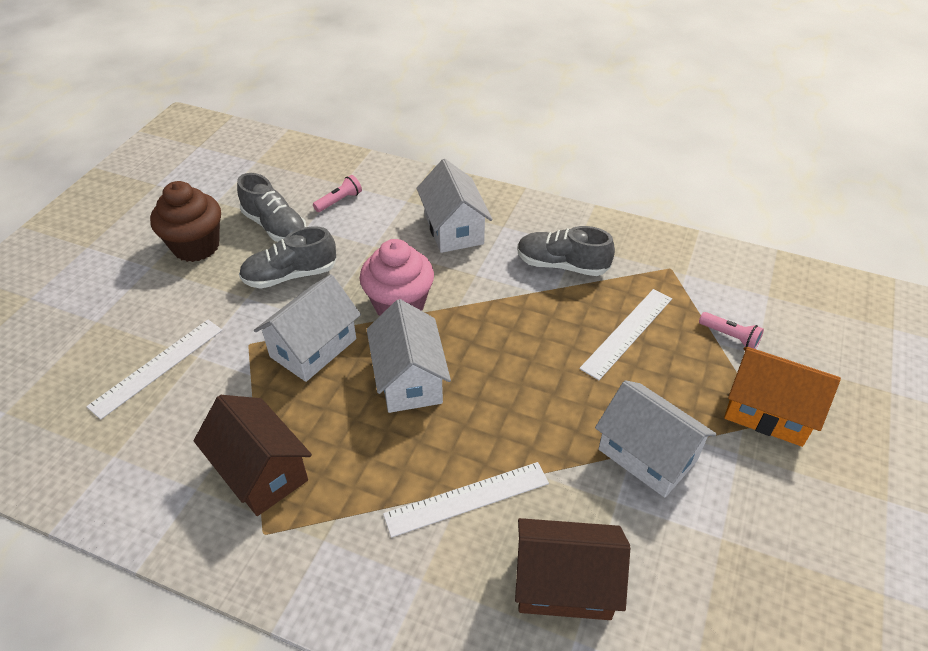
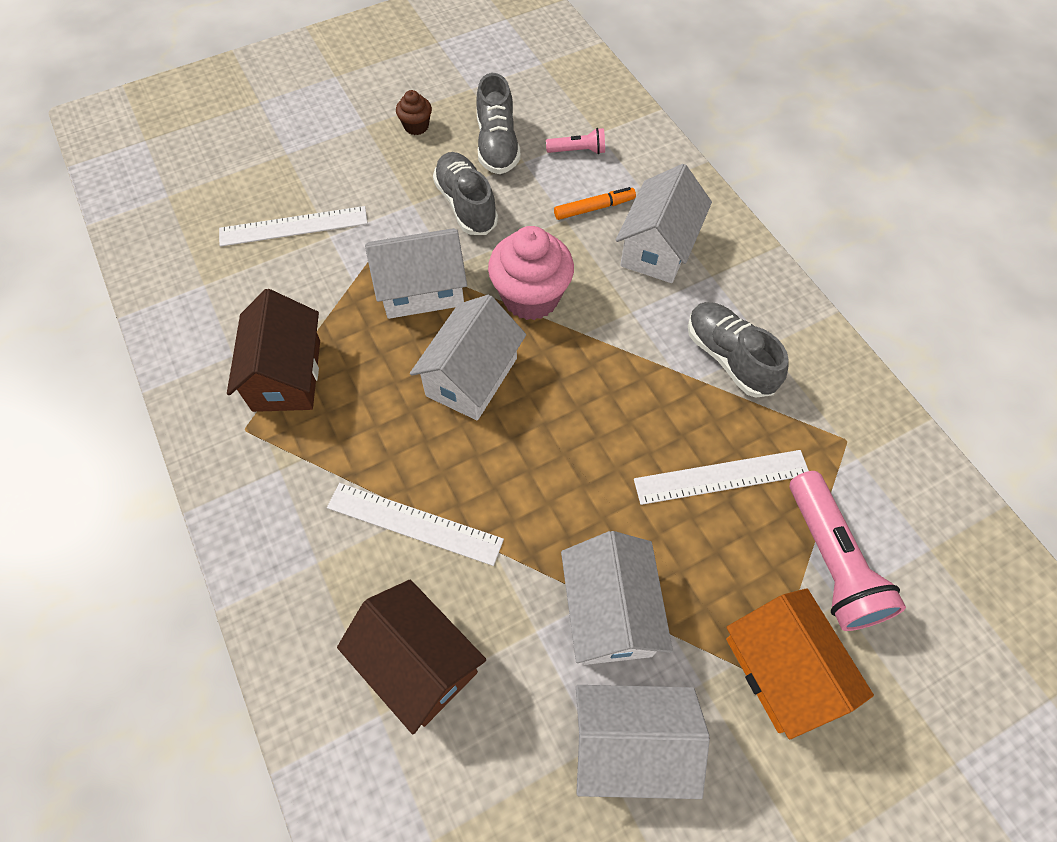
camera: 40 degrees right, 15 degrees up
brown cupcake [150,181,221,262] -> brown cupcake [396,90,432,135], size x0.50
grey shoe [239,227,337,289] -> grey shoe turned 45 degrees clockwise [433,152,498,235]
pink flashlight [699,312,764,349] -> pink flashlight [790,471,906,631], size x1.95
none -> orange marker [554,187,636,220]
none -> white house [576,685,710,799]

